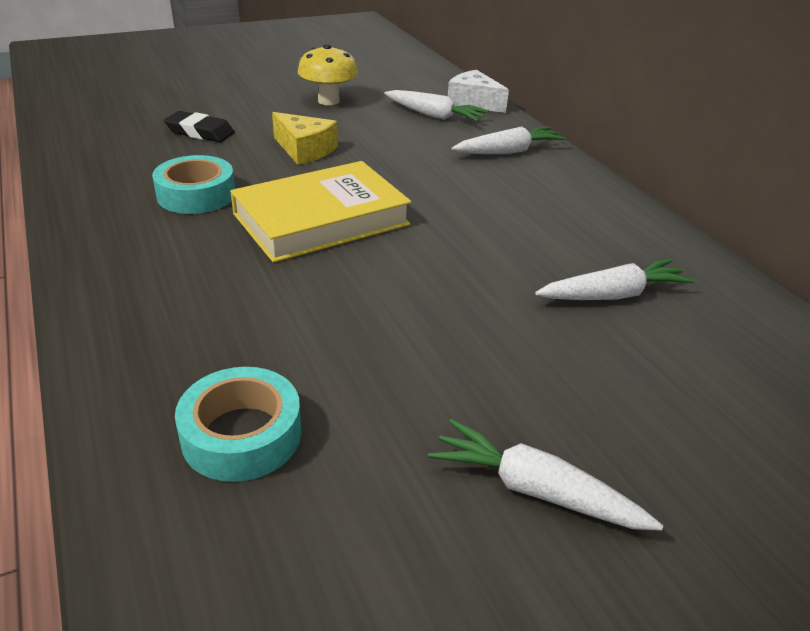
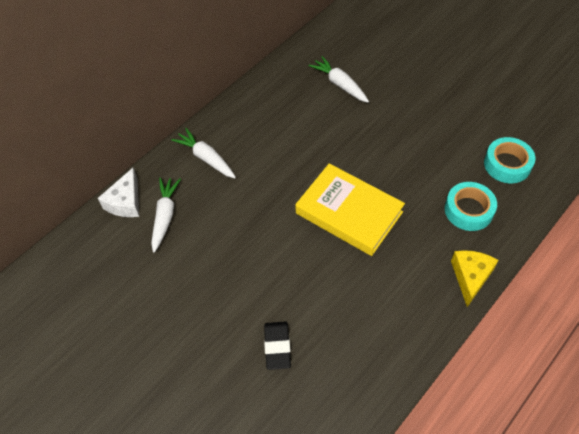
camera: 110 degrees left, 20 degrees up
turquoise tape [152,155,235,214] -> turquoise tape moved to [445,182,497,231]
yellow cheese [272,112,338,165] -> yellow cheese moved to [451,250,498,307]
yellow mushroom [298,44,358,105] -> none
white carrot [428,419,663,531] -> none

